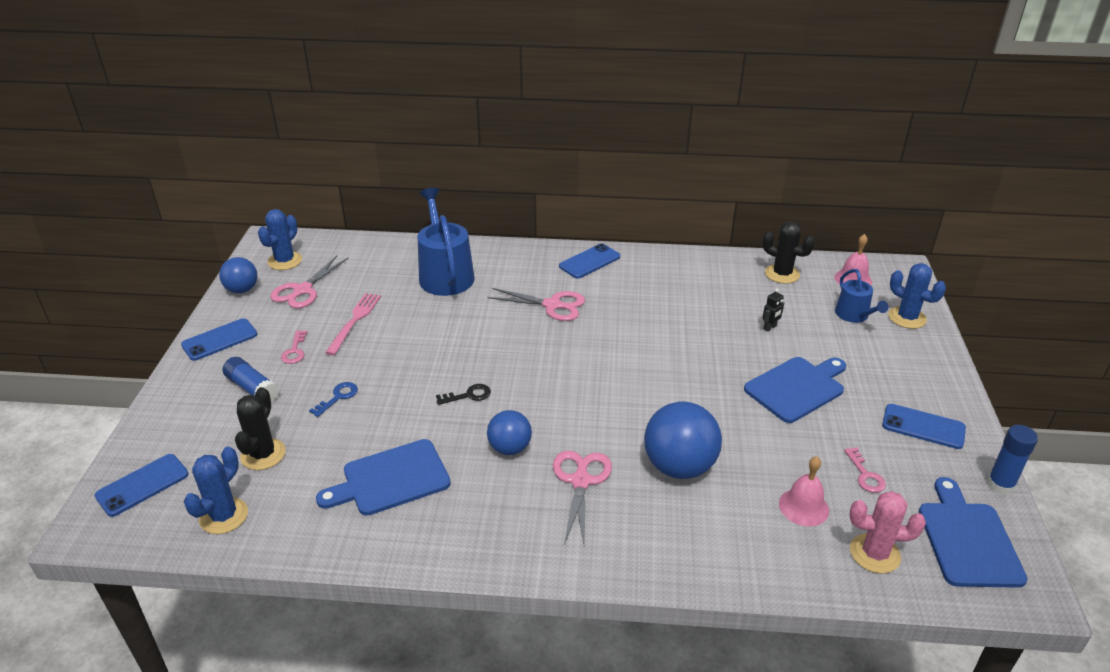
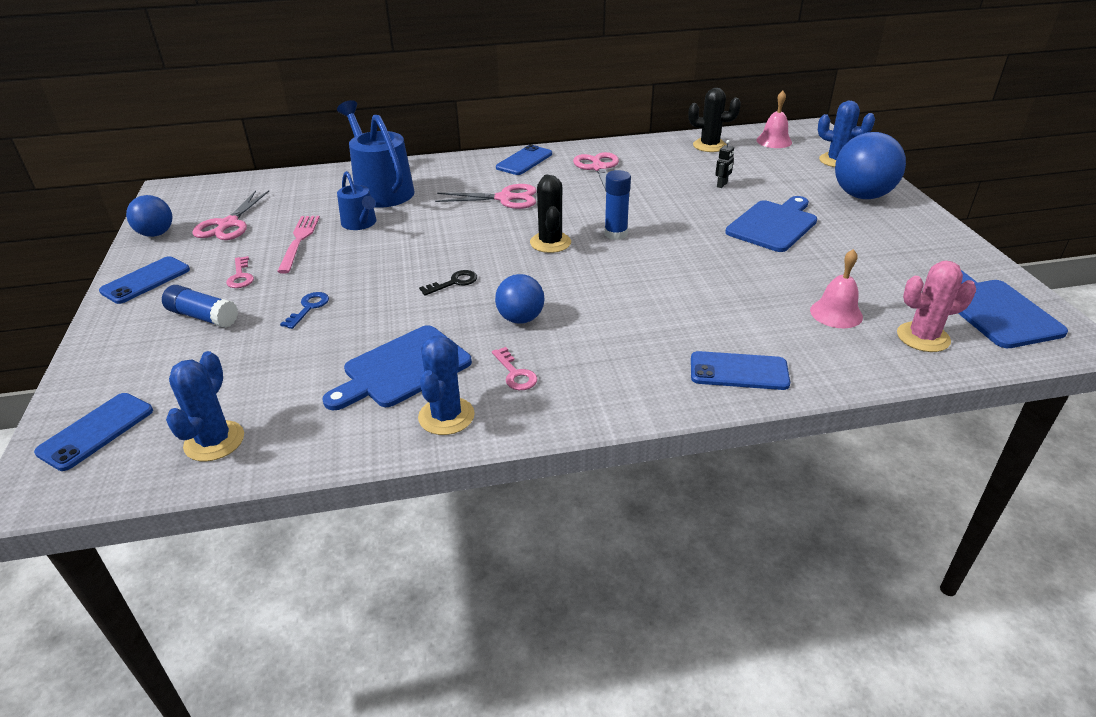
camera: 15 degrees left, 0 degrees up
black cactus [235,387,286,470] -> black cactus moved to [530,175,571,253]
blue cactus [258,209,302,270] -> blue cactus moved to [418,335,475,435]
pink scissors [553,450,612,545] -> pink scissors moved to [573,152,619,191]
blue ball [644,401,722,479] -> blue ball moved to [835,132,906,199]
blue watering can [835,269,888,323] -> blue watering can moved to [337,171,377,230]
pink key [844,447,886,493] -> pink key moved to [492,347,537,390]
blue phone [882,404,966,449] -> blue phone moved to [691,351,790,390]
blue glue stick [987,425,1038,494] -> blue glue stick moved to [604,170,631,240]

